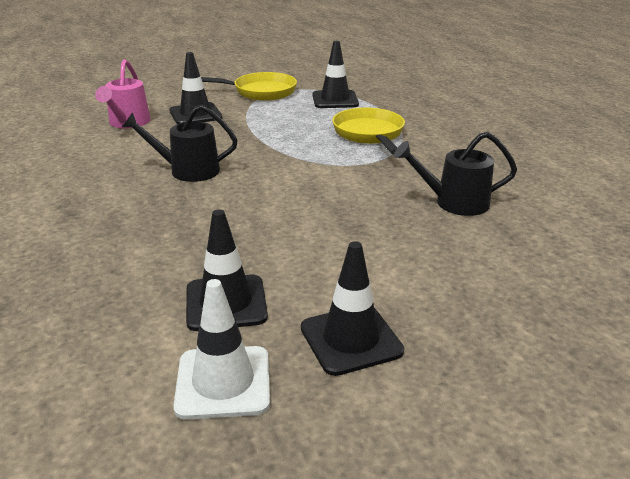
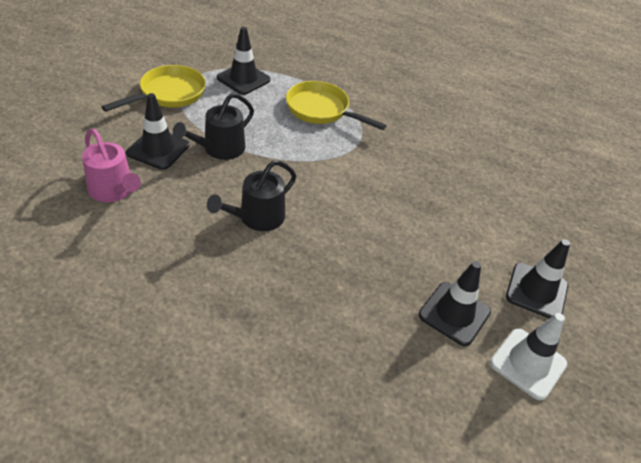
camera: 50 degrees left, 15 degrees up
black watering can [394,132,517,216] -> black watering can moved to [173,93,254,160]

